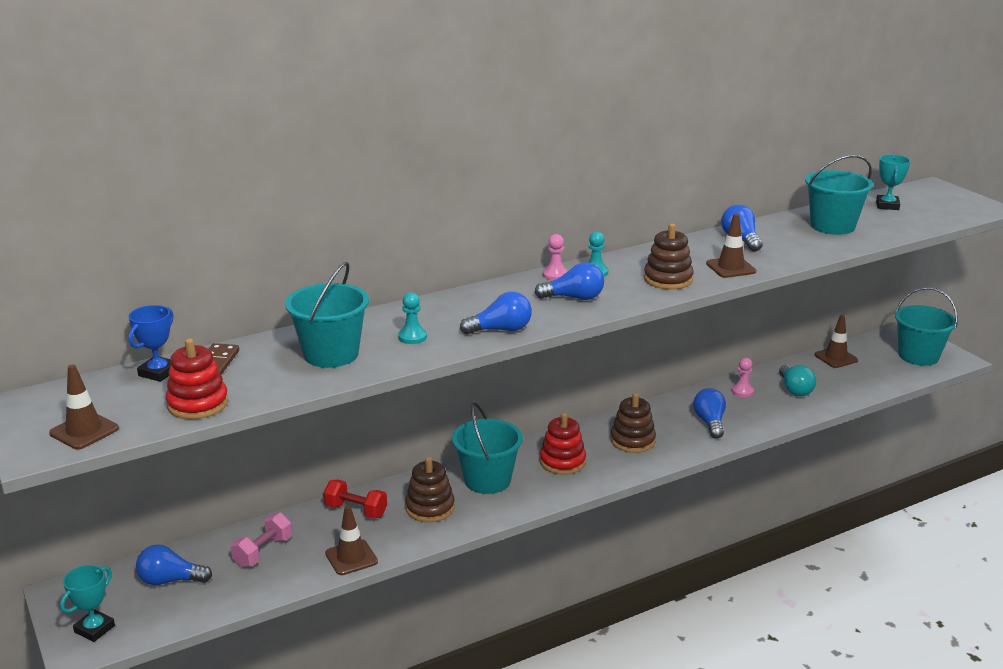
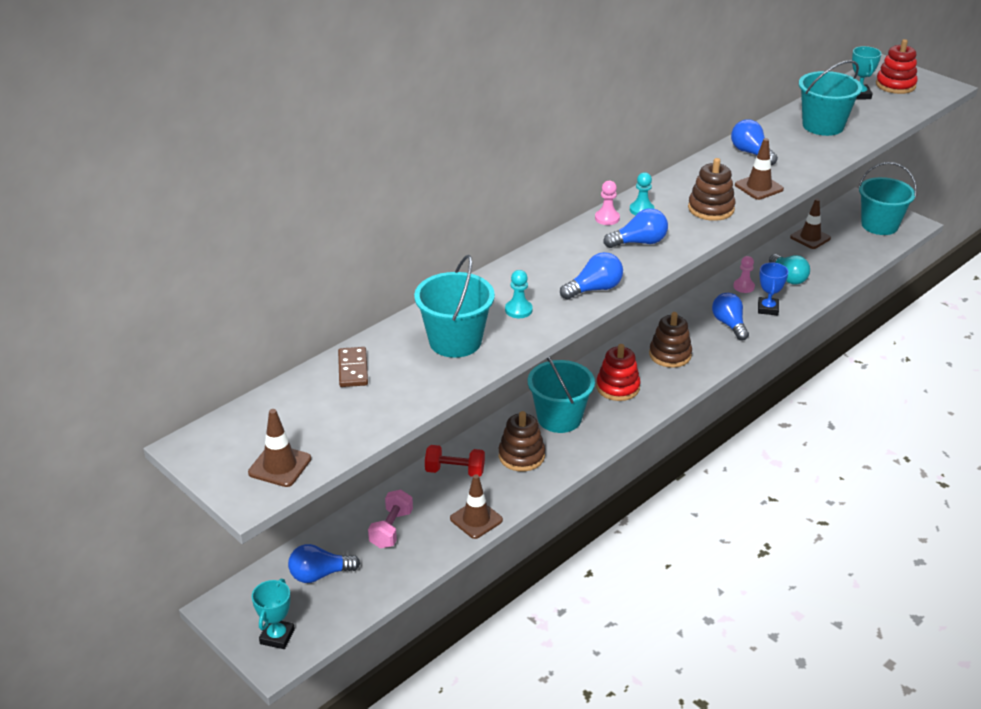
camera: 15 degrees left, 10 degrees up
blue trophy [128,305,174,382] -> blue trophy moved to [758,263,789,315]
red stacking toy [166,338,228,419] -> red stacking toy moved to [876,39,918,94]

